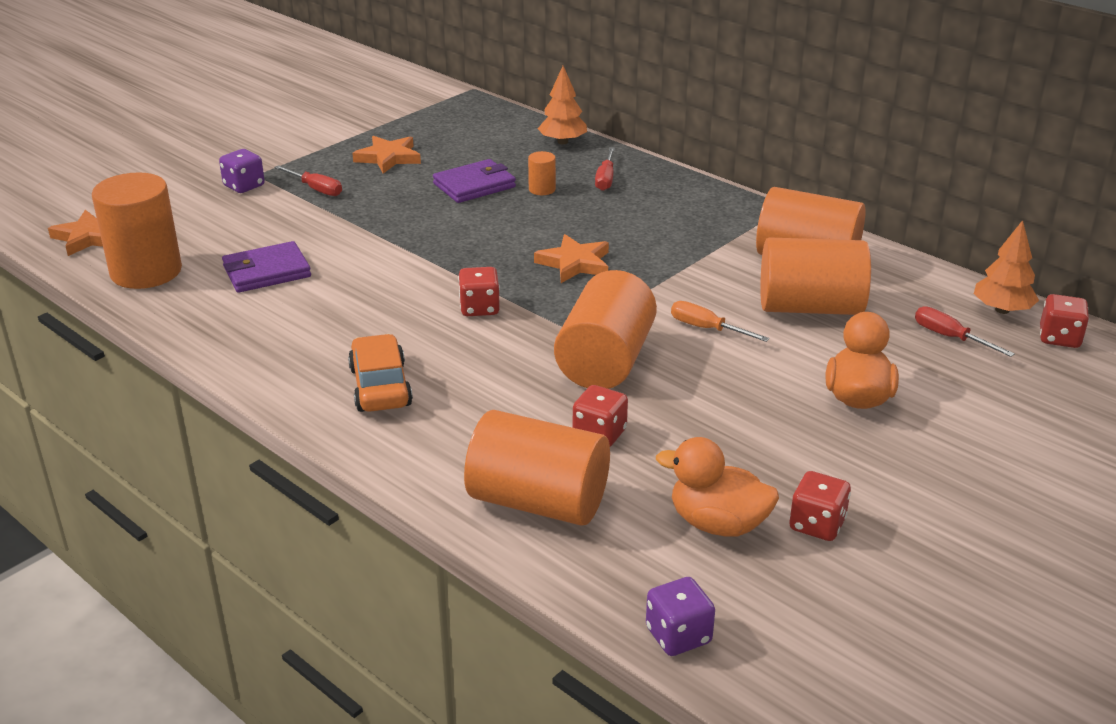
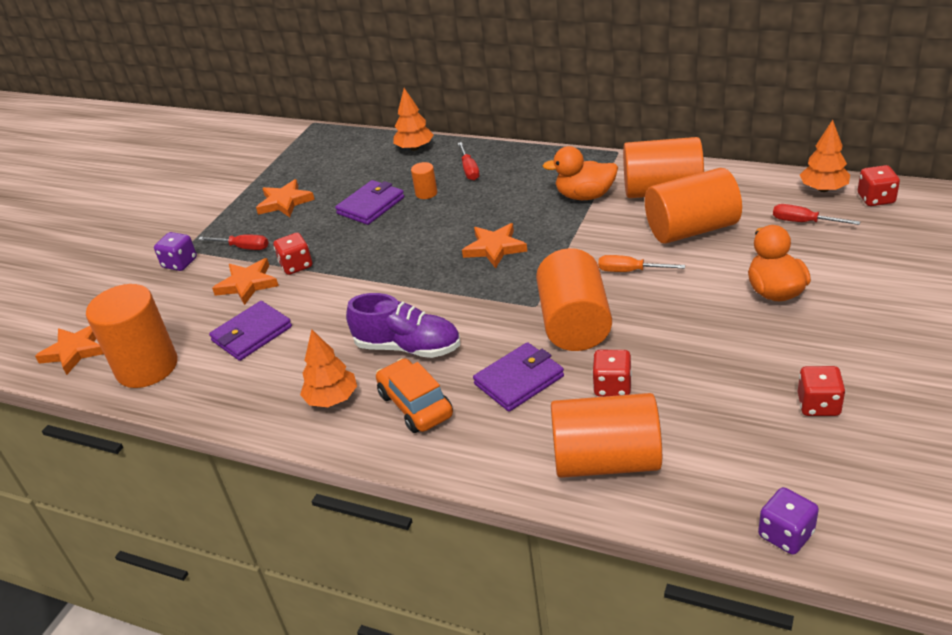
camera: 15 degrees left, 5 degrees up
red dice [458,267,500,316] -> red dice moved to [273,233,312,275]
orange duck [656,437,779,537] -> orange duck moved to [543,146,618,200]
none -> orange star [212,258,279,305]
none -> orange tree [300,329,357,407]
none -> purple shoe [346,293,460,358]
none -> purple wallet [473,342,564,412]

